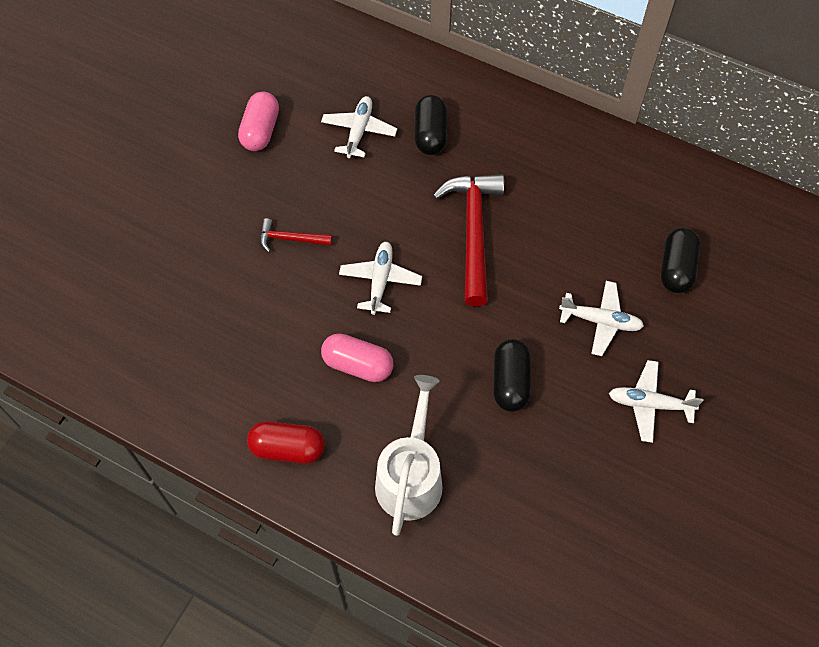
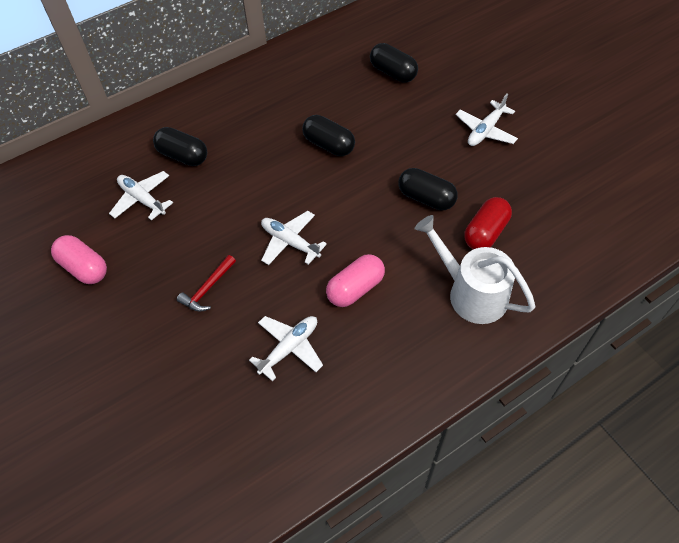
camera: 60 degrees left, 5 degrees down
red capsule [247,421,325,464] -> red capsule moved to [464,197,512,249]
red hammer [433,174,505,307] -> none
white plane [559,281,644,356] -> white plane moved to [249,316,323,381]
none -> black capsule [302,115,355,156]

